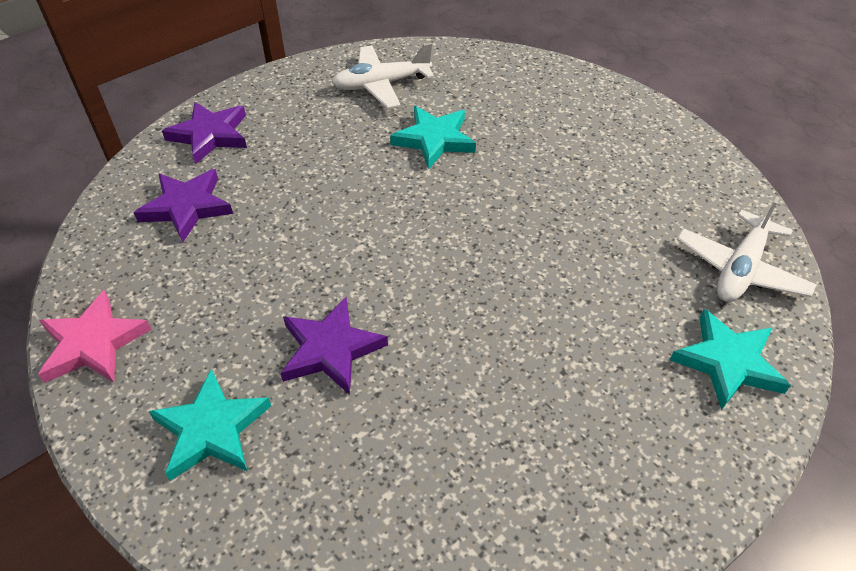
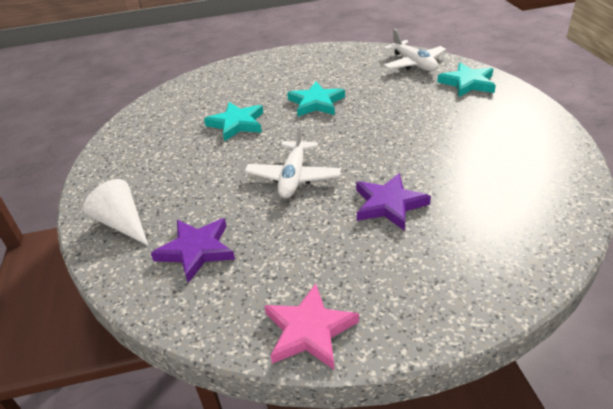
camera: 60 degrees left, 10 degrees down
turquoise star [148,369,271,481] -> turquoise star moved to [287,81,345,117]
purple star [162,102,247,164] -> white cone [83,179,148,246]
white plane [332,43,434,109] -> white plane moved to [245,124,341,198]

